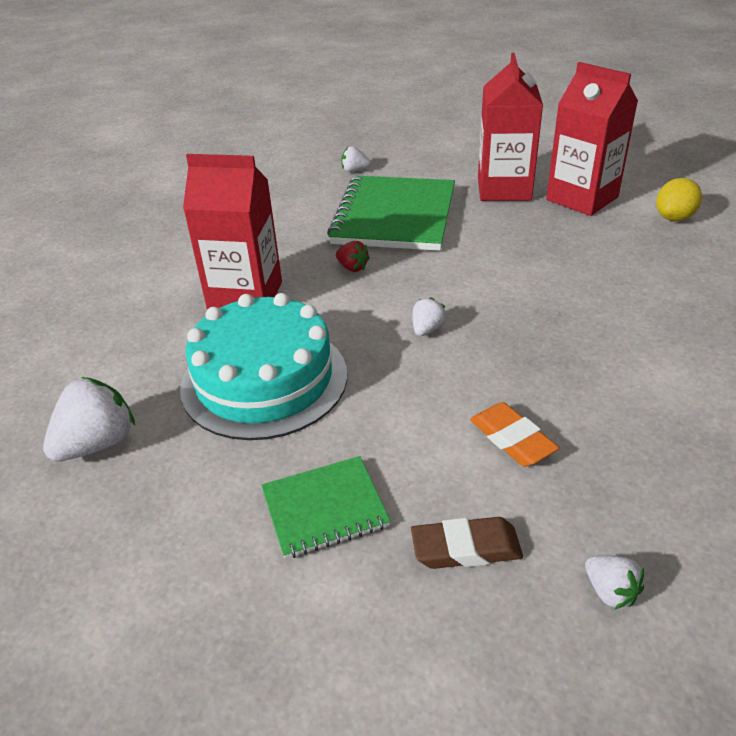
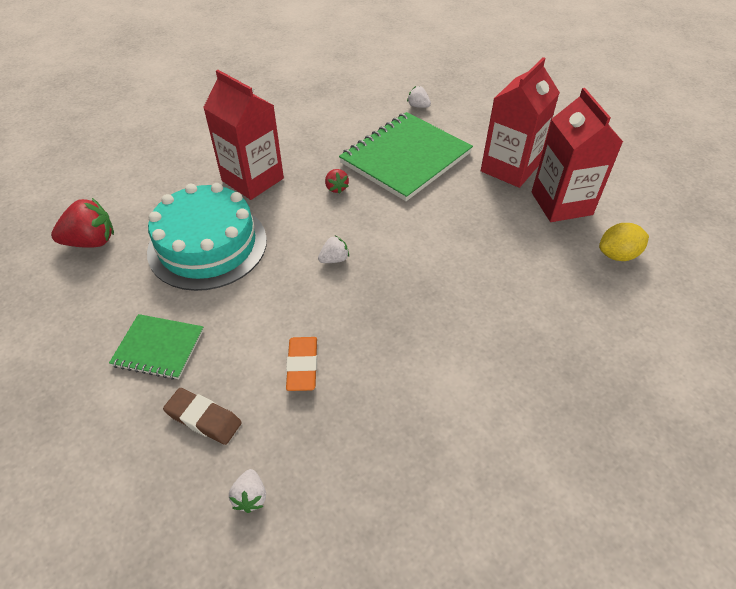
camera: 30 degrees right, 10 degrees up
white strawberry [43,377,135,461] -> red strawberry [51,198,114,248]

